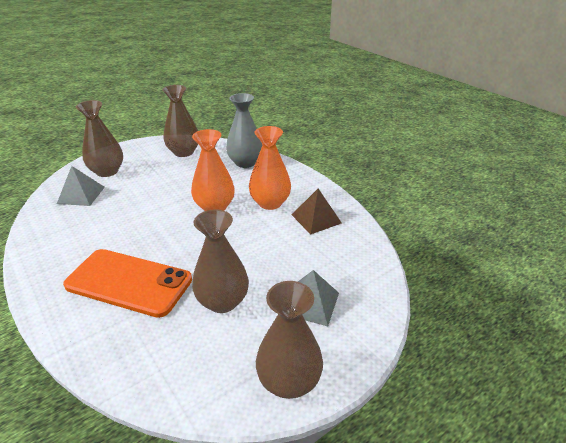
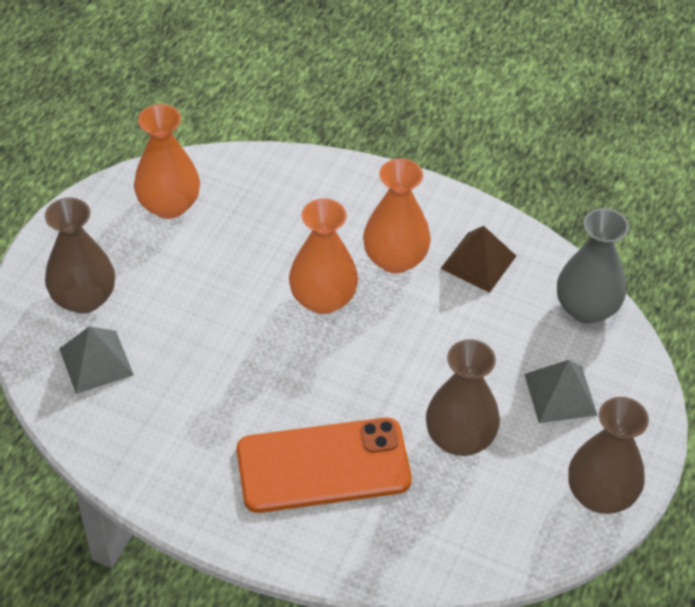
camera: 30 degrees left, 15 degrees up
brown vase [162,85,198,157] -> orange vase [134,104,200,219]
grey vase [226,93,262,168] -> grey vase moved to [557,208,629,323]

